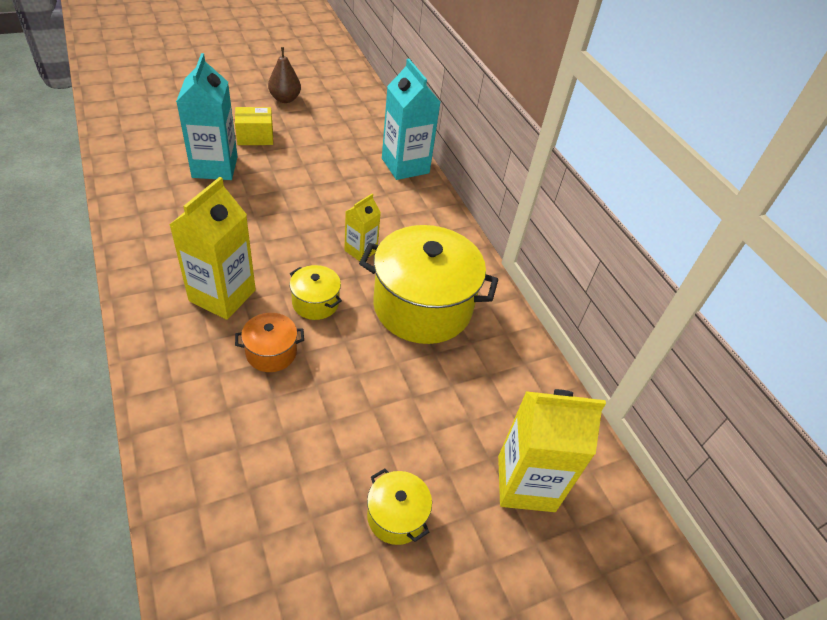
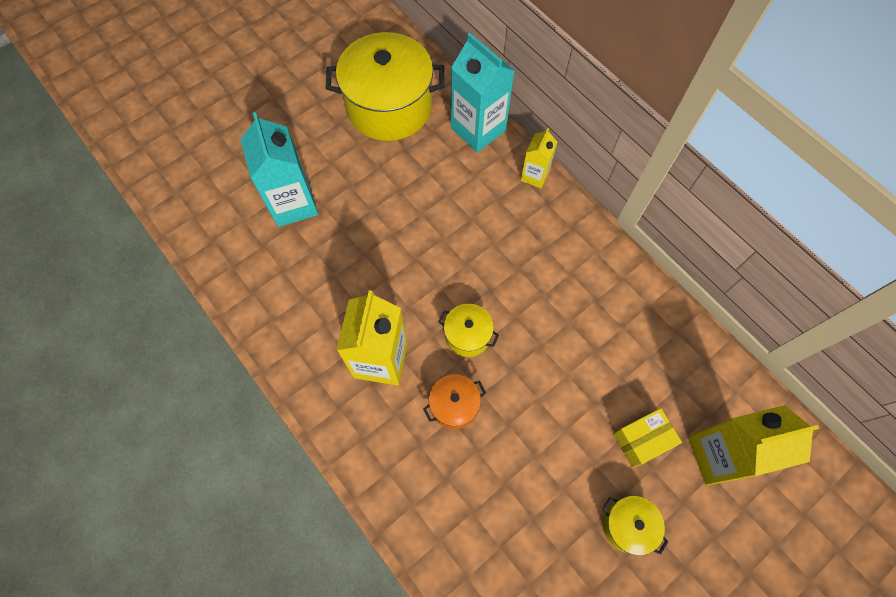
camera: 10 degrees left, 20 degrees up
yellow box [235,107,273,145] -> yellow box moved to [613,408,682,468]
brown pear [268,47,301,103] -> none
yellow carton [344,194,381,261] -> yellow carton moved to [521,128,557,188]
yellow pot [359,225,498,344] -> yellow pot moved to [326,32,445,141]

